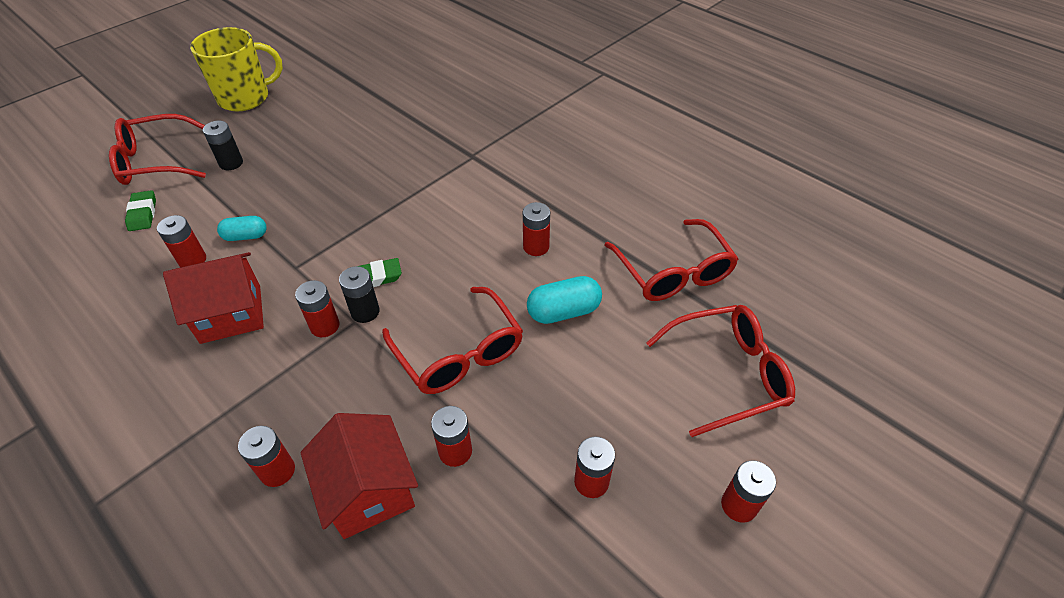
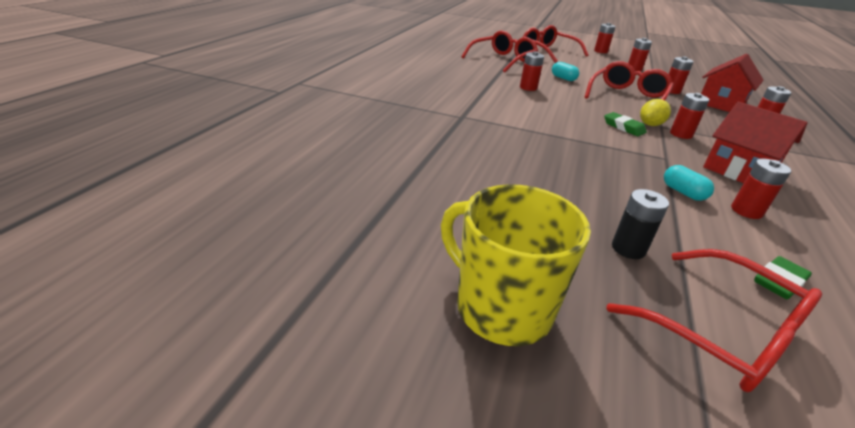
camera: 115 degrees left, 15 degrees down
black battery [339,266,380,323] -> yellow lemon [640,99,671,126]
turquoise capsule [527,276,602,324] -> turquoise capsule [552,62,579,81], size x0.67

